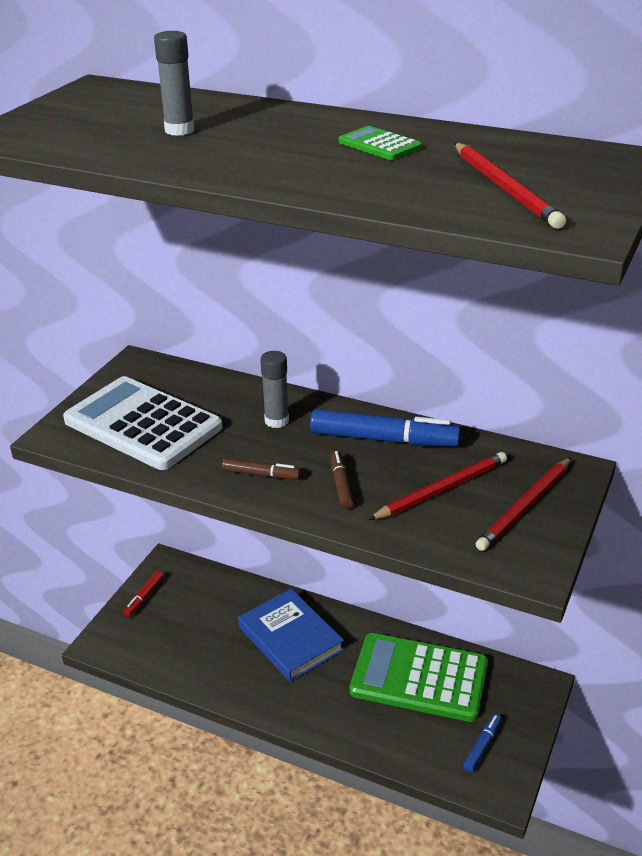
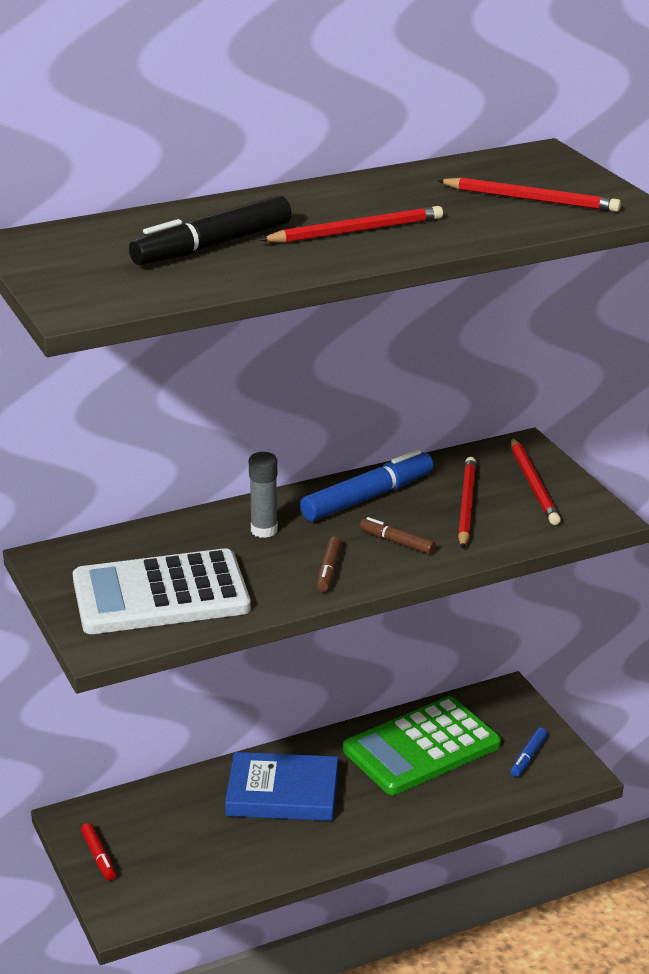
camera: 50 degrees left, 5 degrees down
grey glue stick [154,31,195,136] -> black marker [129,195,292,265]
brown marker [222,458,301,480] -> brown marker turned 135 degrees clockwise [317,536,342,592]
green calculator [339,126,422,160] -> none
blue marker [463,714,502,772] -> blue marker turned 135 degrees counterclockwise [510,727,547,777]
none -> red pencil [260,206,443,243]

